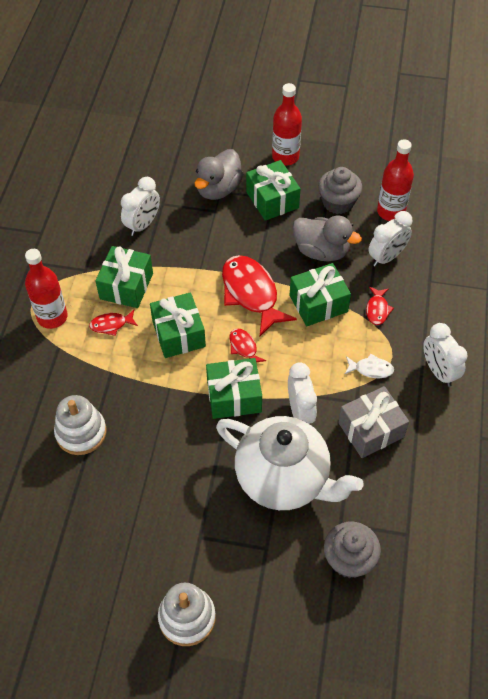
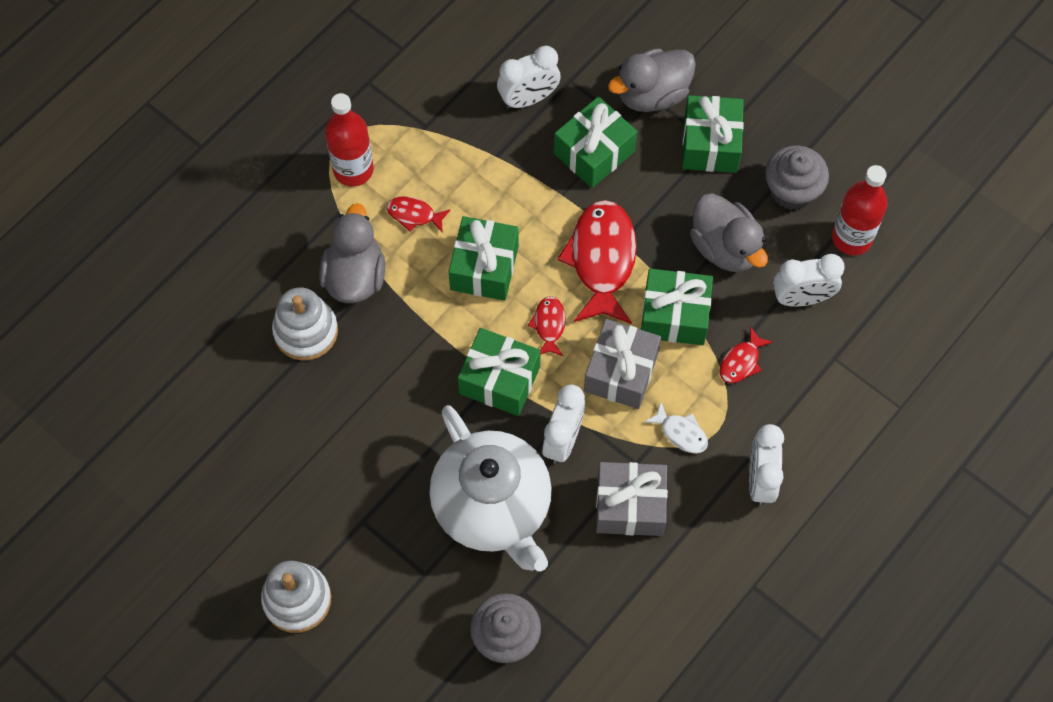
camera: 30 degrees right, 10 degrees up
green gift [95,246,153,308] -> green gift moved to [554,96,637,188]
red bottle [272,83,302,165] -> none
none -> grey duck [319,203,385,303]
none -> grey gift [584,319,661,409]

